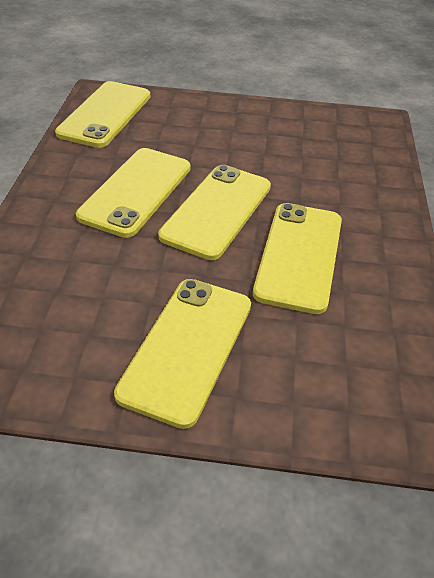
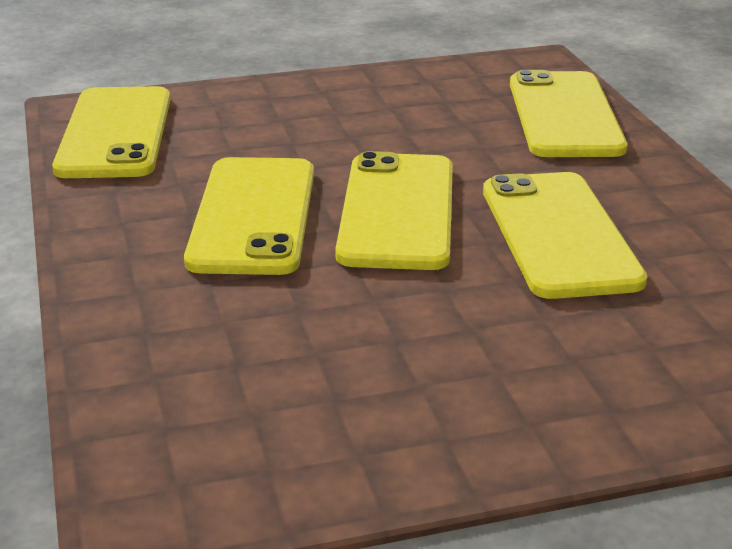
camera: 20 degrees left, 15 degrees down
yellow phone [114,279,251,429] -> yellow phone moved to [510,70,627,157]

